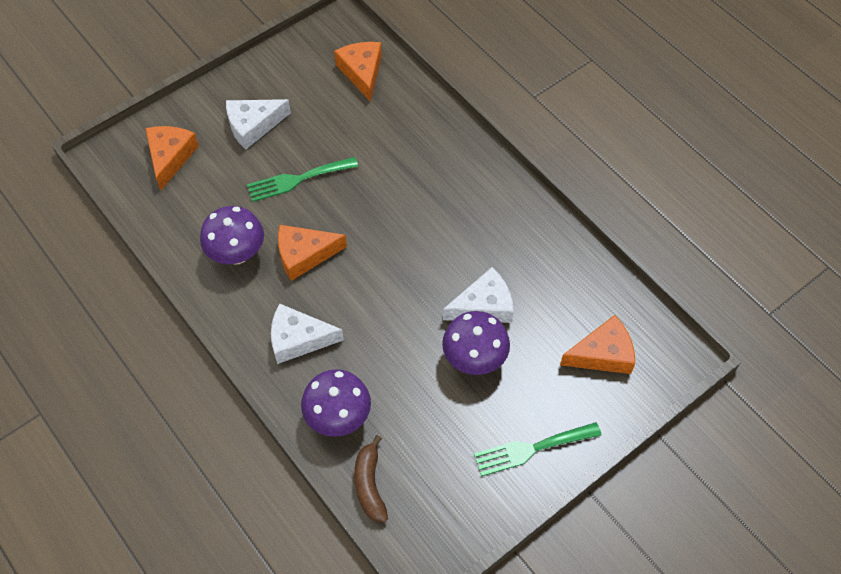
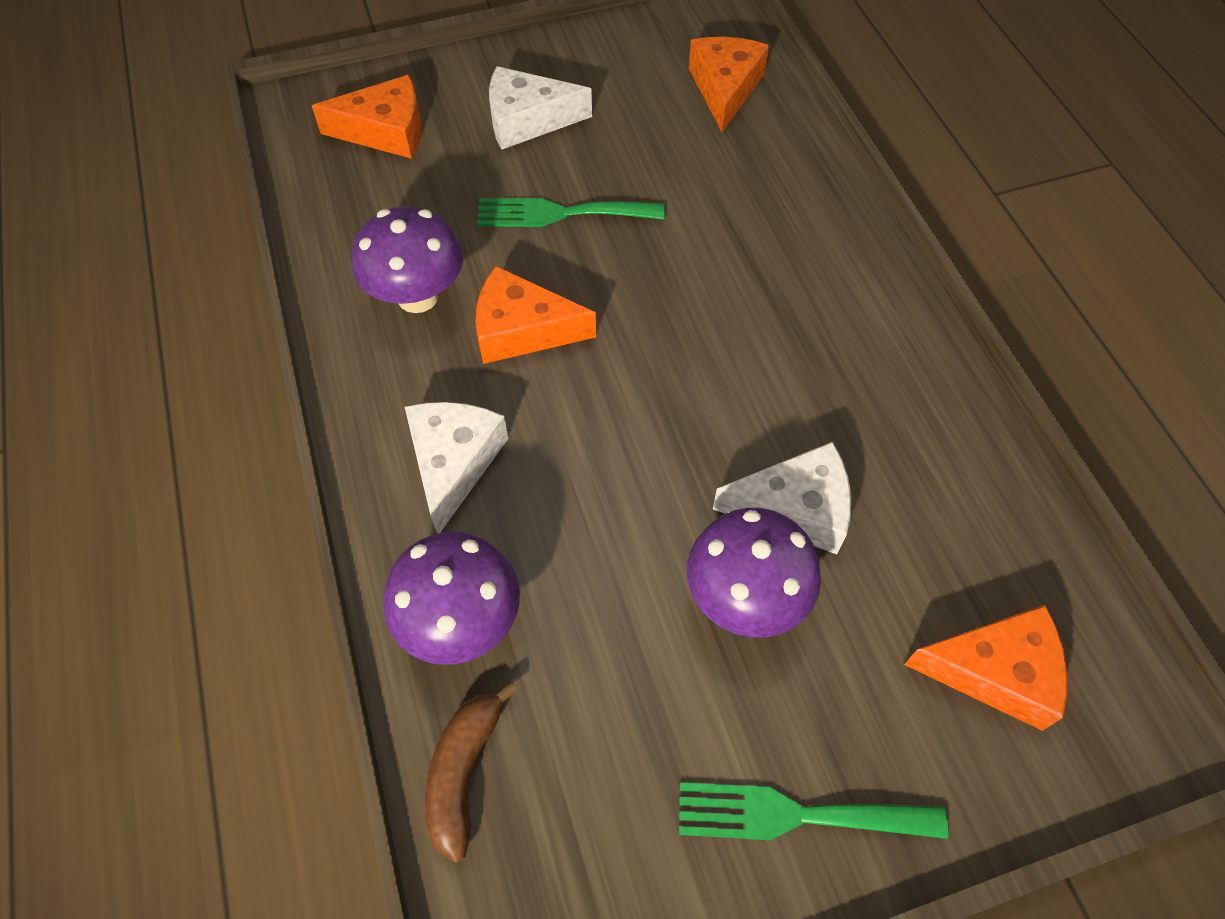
camera: 20 degrees right, 0 degrees up
orange cheese [145,126,199,190] -> orange cheese turned 60 degrees clockwise [312,75,422,159]
white cheese [271,303,344,364] -> white cheese turned 75 degrees clockwise [405,402,509,534]

